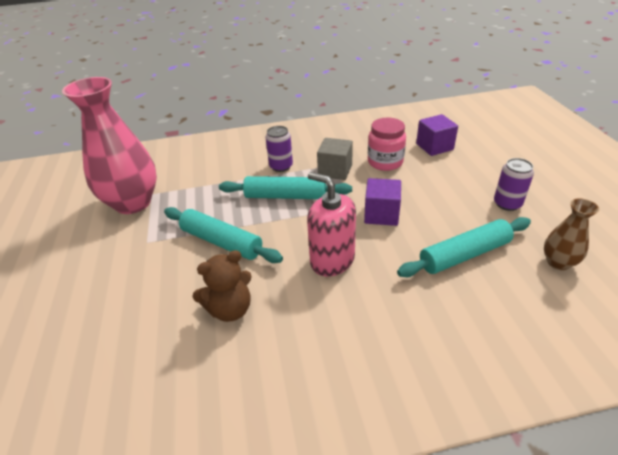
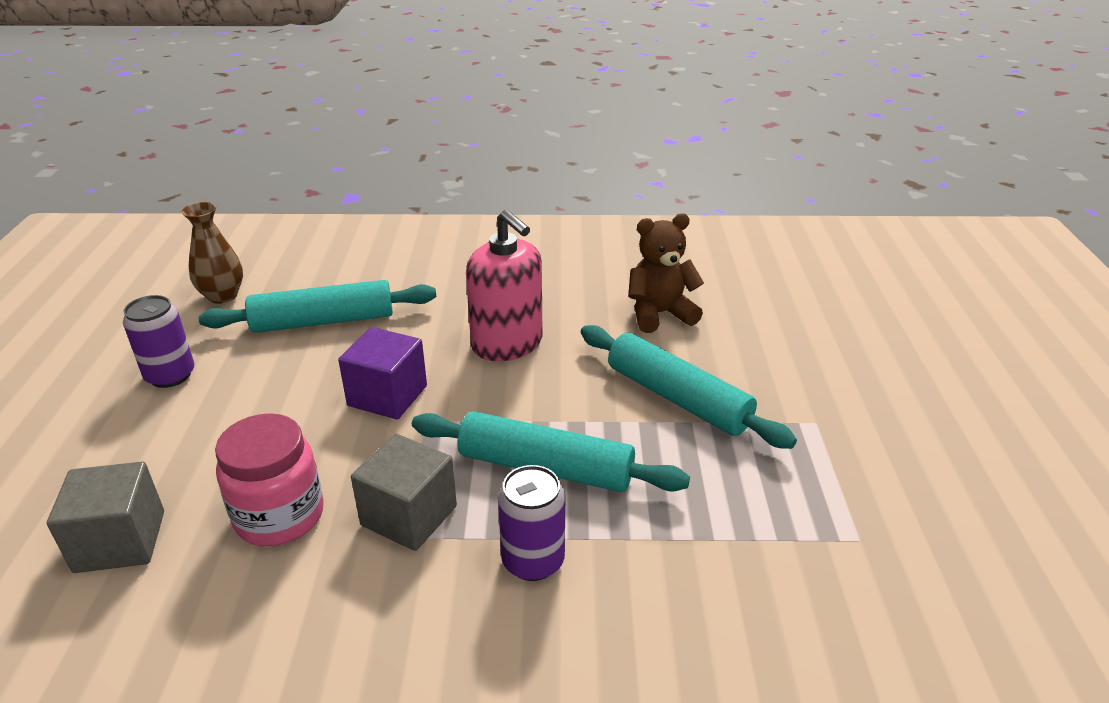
camera: 170 degrees left, 5 degrees down
pink vase [62,77,157,214] -> none
purple cube [416,114,458,156] -> grey cube [47,462,164,573]

